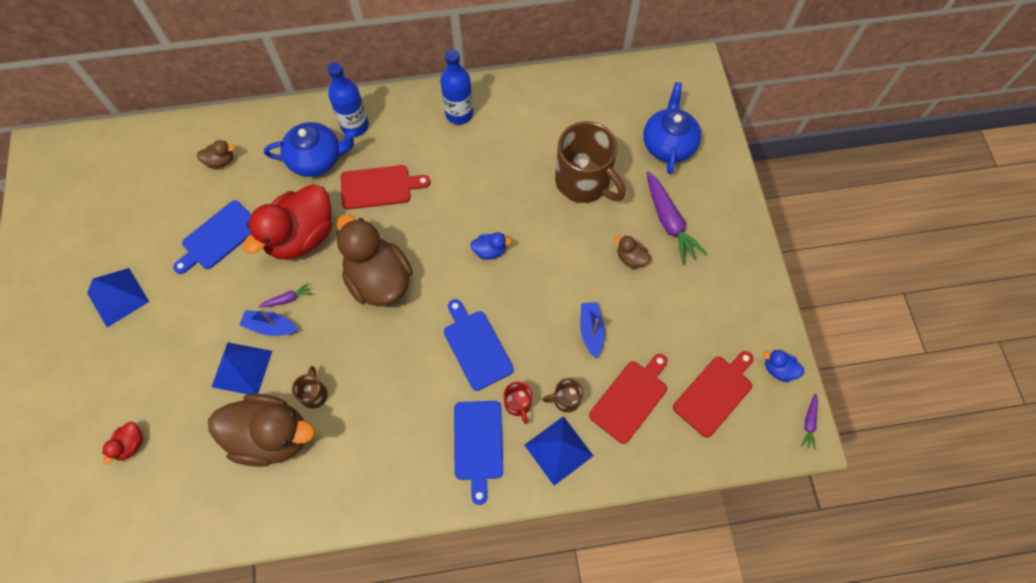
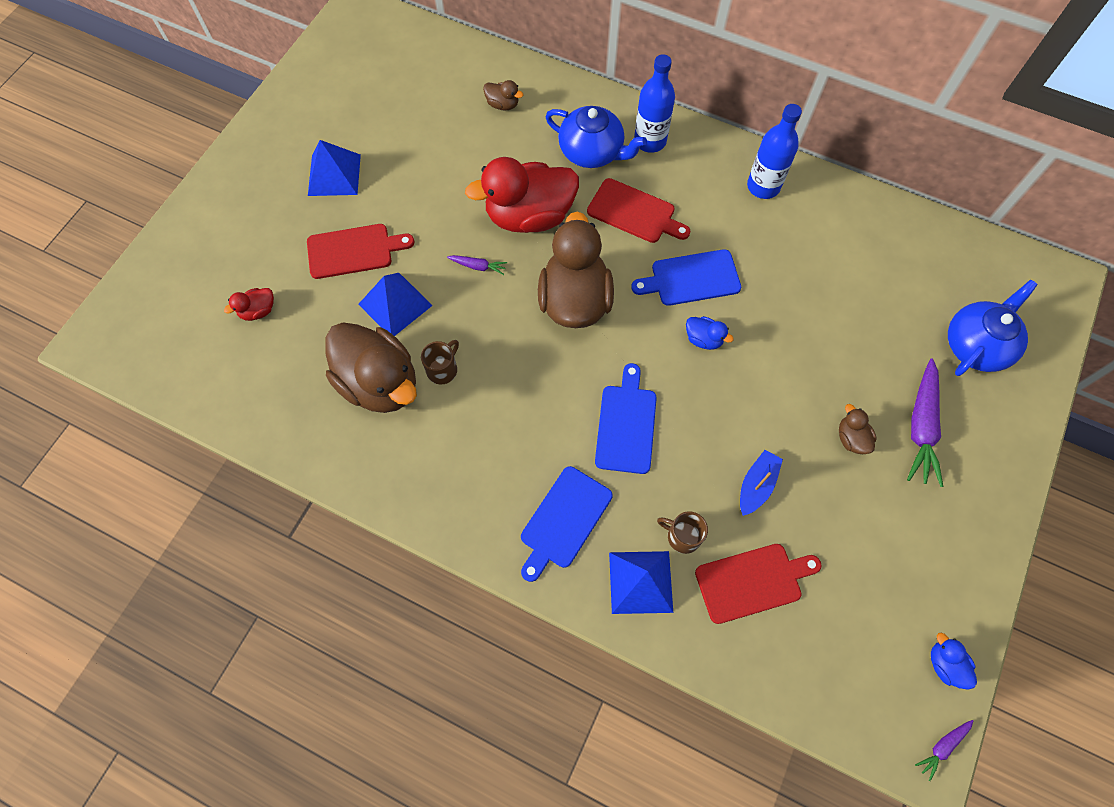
camera: 35 degrees right, 0 degrees up
blue cutting board [173,200,251,274] -> blue cutting board moved to [631,249,741,306]
blue boat [240,309,298,336] -> none
red mug [504,381,532,424] -> none
brown mug [555,121,626,203] -> none
red cutting board [673,351,754,438] -> red cutting board moved to [307,224,414,279]

